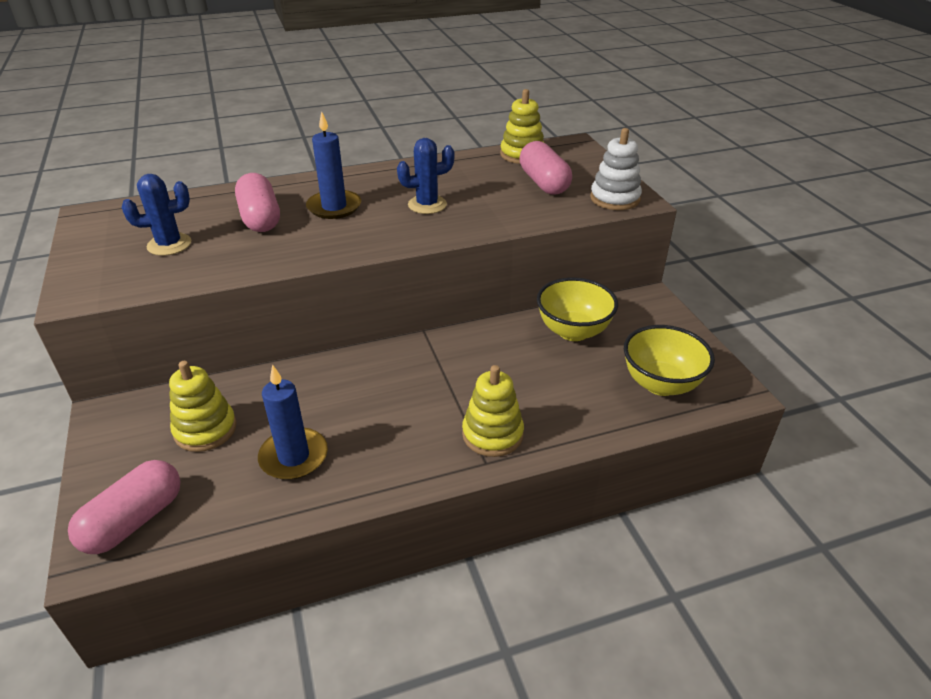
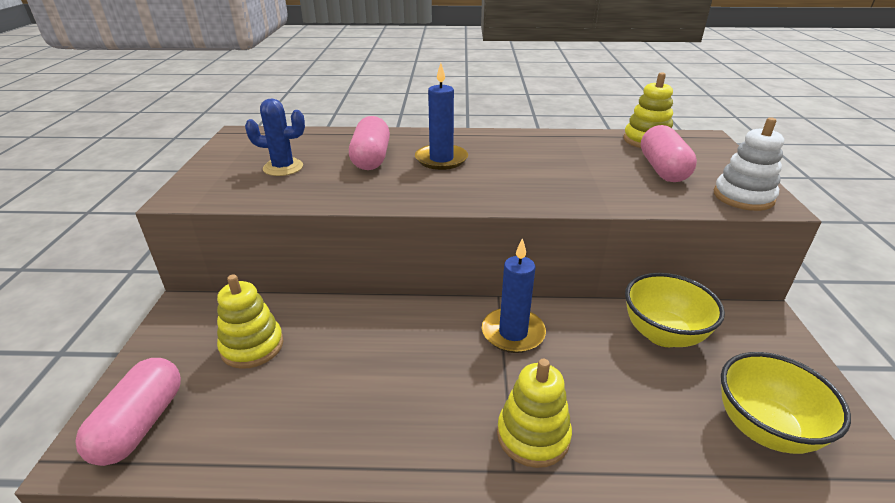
camera: 20 degrees right, 5 degrees down
pink capsule [68,460,181,554] -> pink capsule turned 45 degrees counterclockwise [75,358,181,466]
blue candle [258,364,328,480] -> blue candle moved to [482,238,546,353]
blue cactus [397,138,455,214] -> none

